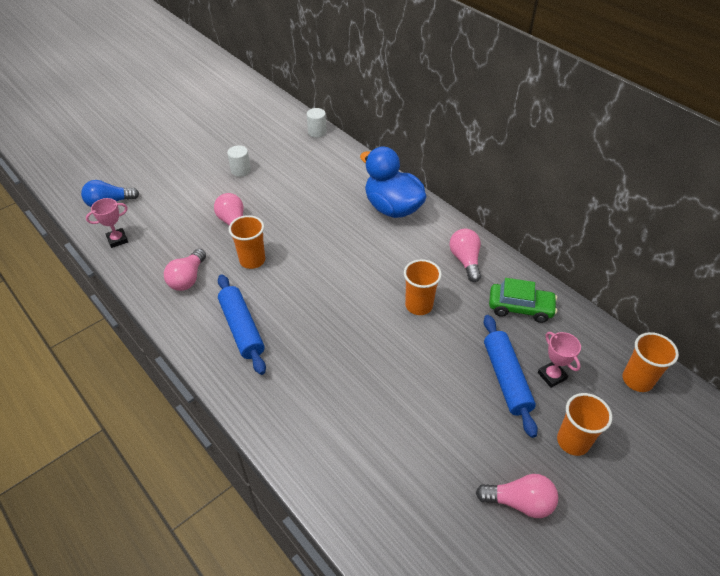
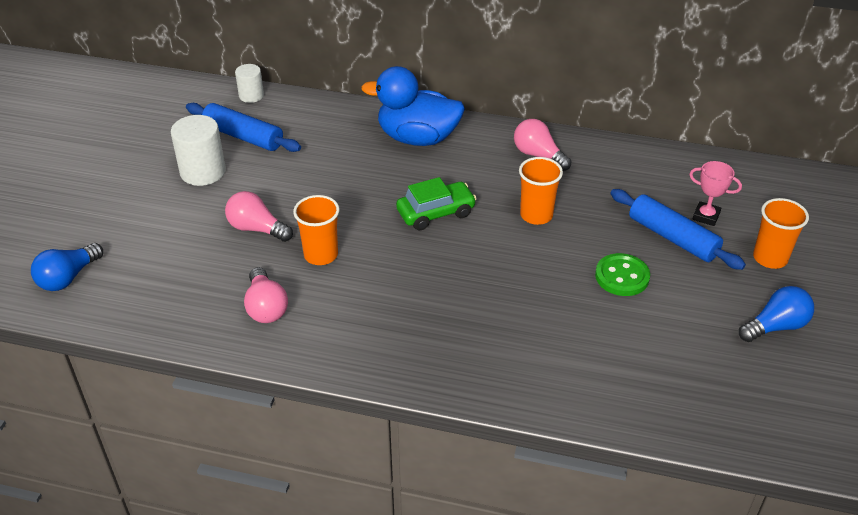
camera: 35 degrees left, 5 degrees down
pink trophy [86,198,128,248] -> none
blue rolling pin [218,274,266,375] -> blue rolling pin moved to [186,103,301,152]
white cylinder [227,145,251,177] -> white cylinder [171,115,226,186], size x1.65
pink light bulb [476,474,558,518] -> blue light bulb [739,286,814,342]
green car [489,278,557,323] -> green car moved to [396,177,477,230]
orange cup [623,332,679,392] -> none
none -> green button [595,253,650,296]

